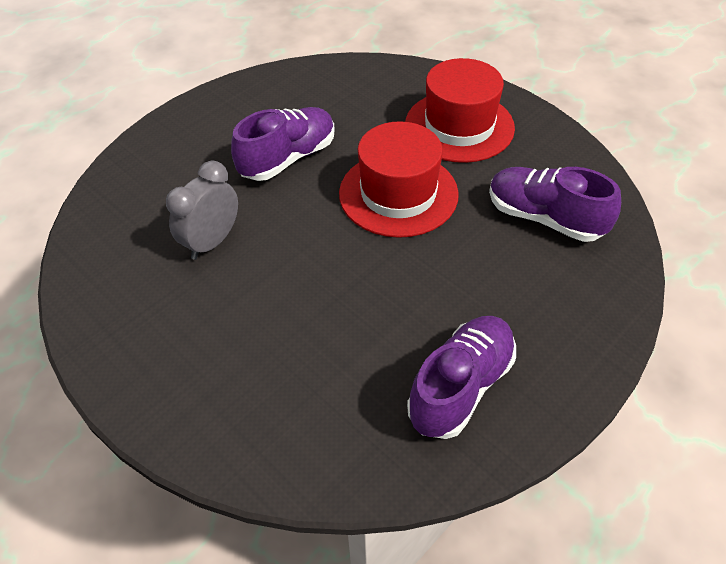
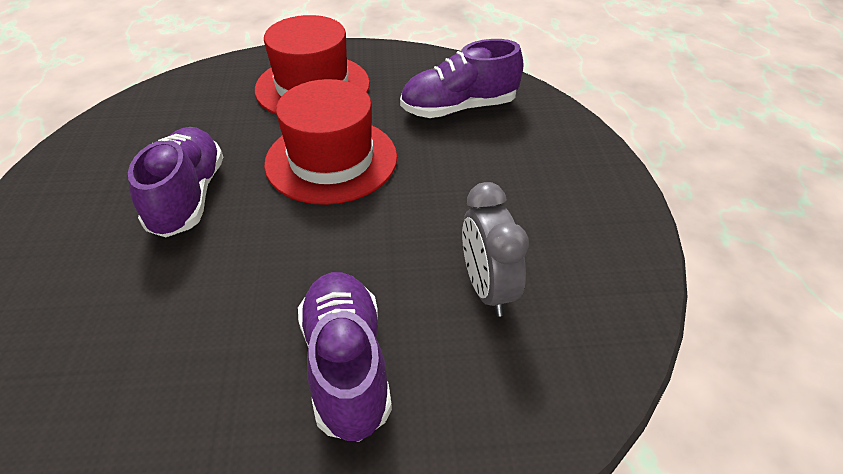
camera: 50 degrees left, 5 degrees down
grey clock [166,161,238,260] -> grey clock moved to [462,182,529,317]
purple shoe [407,316,516,439] -> purple shoe moved to [298,272,392,442]

